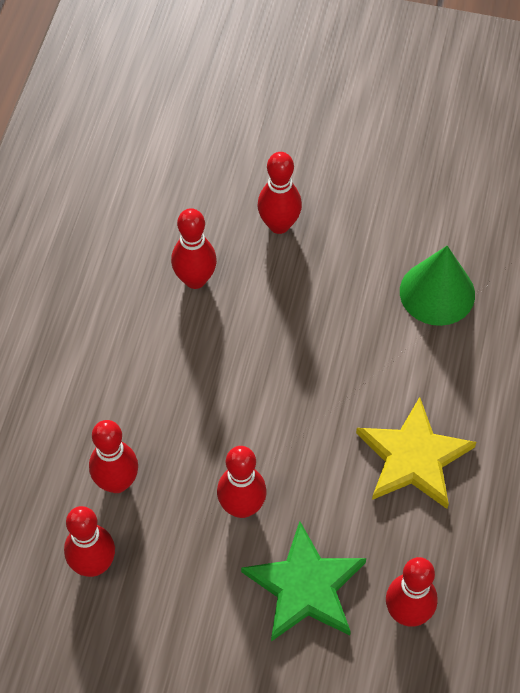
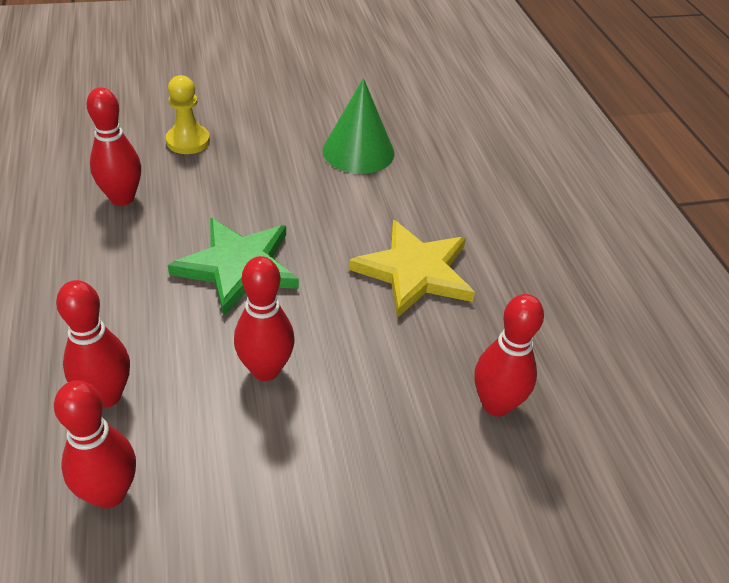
camera: 30 degrees left, 15 degrees down
green star [241,521,366,642] -> green star moved to [168,218,299,316]
red bowling pin [257,152,302,234] -> yellow pawn [166,75,210,154]

